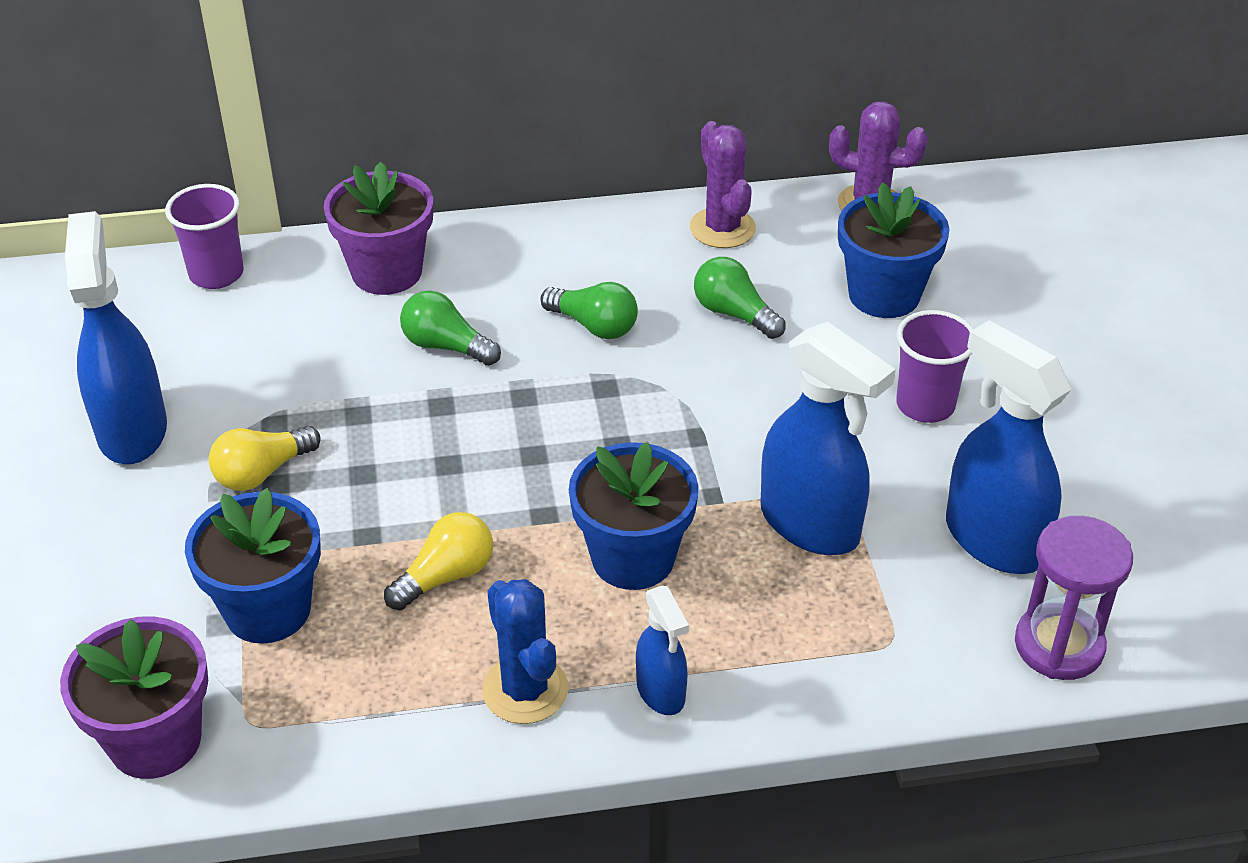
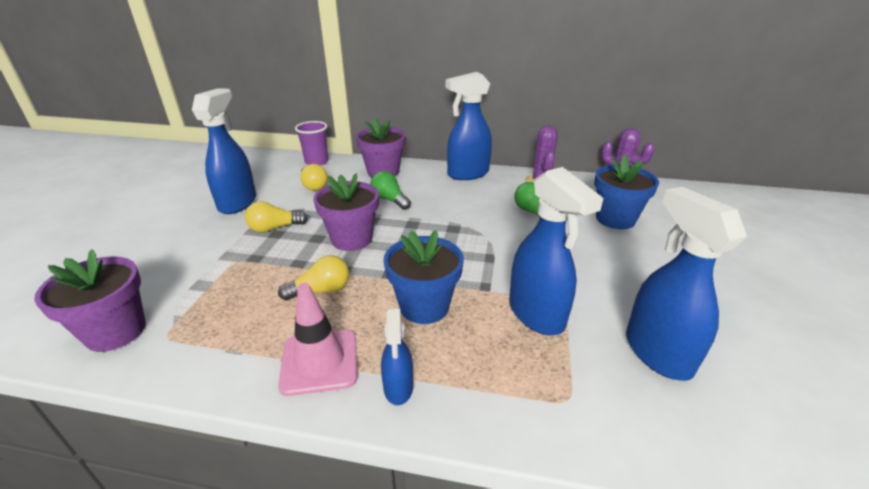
camera: 20 degrees right, 10 degrees down
blue flower pot [185,488,321,644] -> none
blue cactus [482,579,568,724] -> pink traffic cone [278,283,357,396]
green light bulb [541,282,638,339] -> none
purple cup [896,310,974,423] -> none
purple hourglass [1015,516,1133,680] -> none
none -> yellow light bulb [300,164,328,191]
none -> purple flower pot [313,173,379,251]
none -> blue spray bottle [446,72,492,180]

